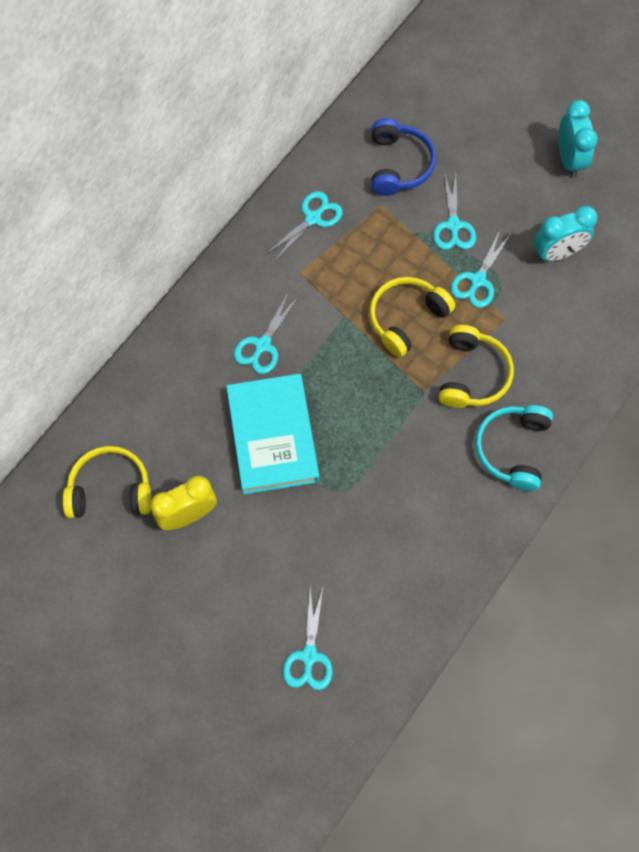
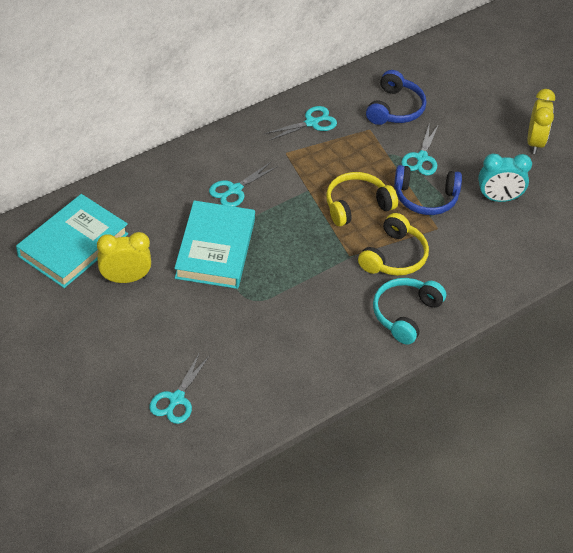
camera: 15 degrees right, 20 degrees down
yellow headphones [63,446,152,518] -> turquoise book [16,194,128,288]
turquoise scissors [451,230,510,308] -> blue headphones [394,165,462,215]
turquoise clock [559,100,598,177] -> yellow clock [527,89,555,154]

